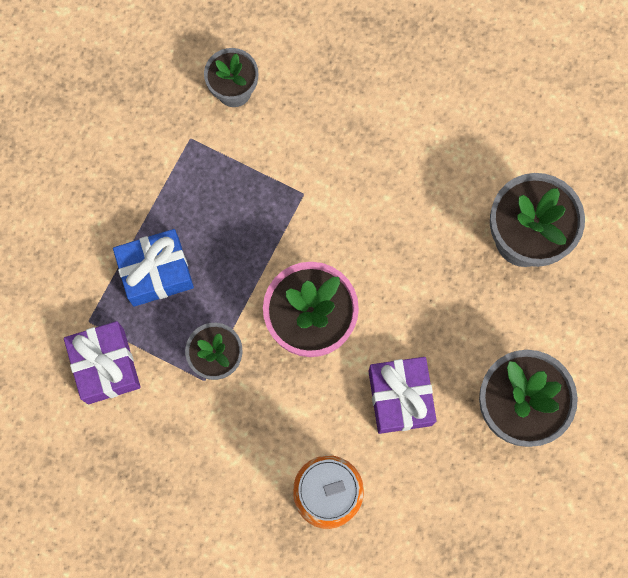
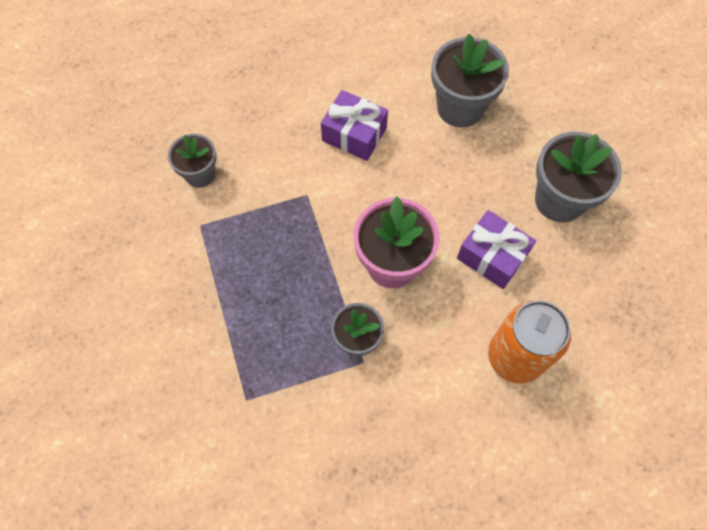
camera: 45 degrees left, 10 degrees down
purple gift [64,321,141,404] -> purple gift moved to [321,90,388,161]
blue gift [113,229,194,307] -> none

